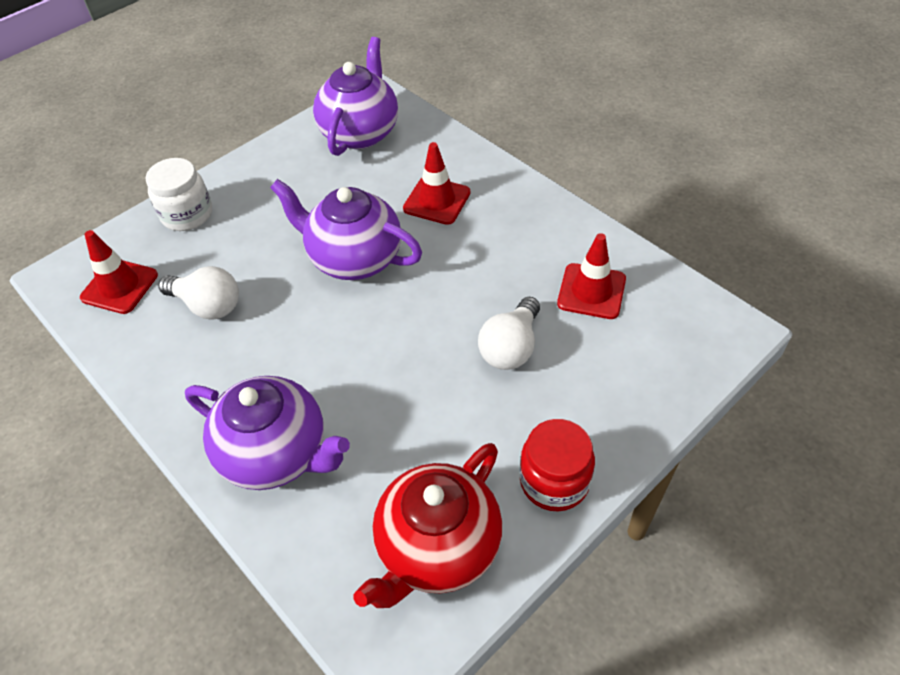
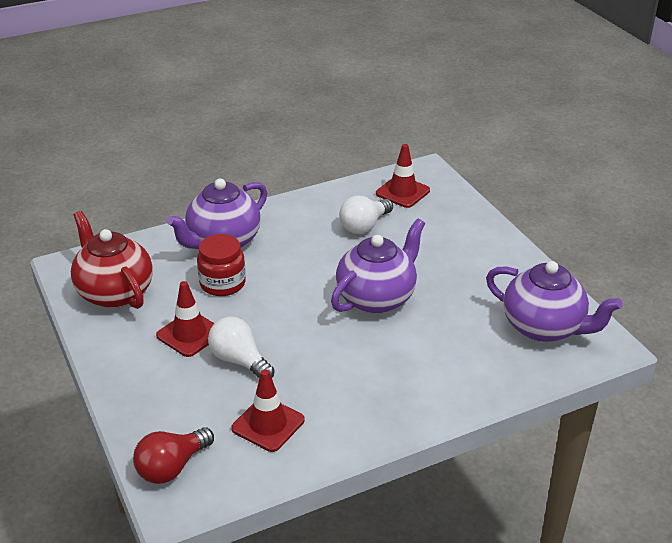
camera: 105 degrees right, 15 degrees down
white jar [146,158,212,231] -> none
red traffic cone [403,142,470,225] -> red traffic cone moved to [156,281,215,357]
red jar [519,419,595,511] -> red jar moved to [197,234,246,296]
none -> red light bulb [133,427,214,484]

